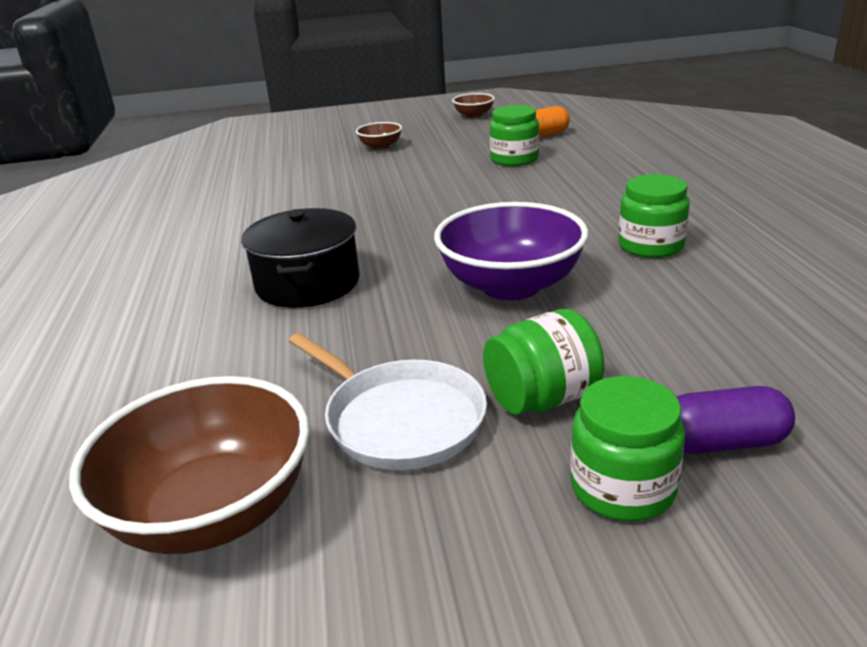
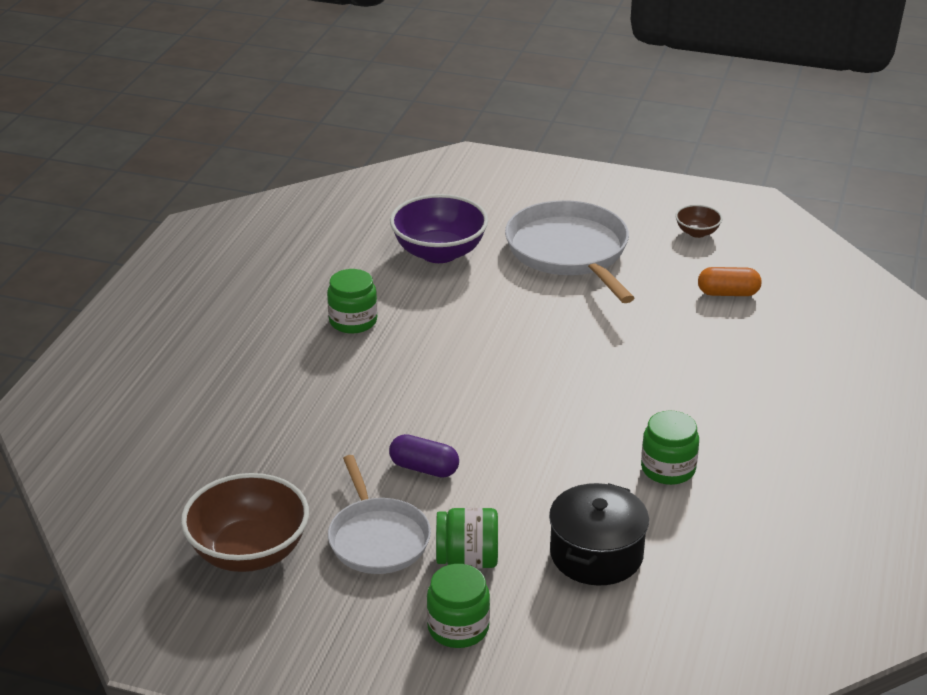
camera: 25 degrees right, 5 degrees up
black pot [241,208,360,308] -> black pot moved to [549,483,649,586]
brown bowl [356,122,402,150] -> white pan [505,200,634,303]
purple bowl [434,202,589,300] -> purple bowl moved to [390,194,488,263]
green jar [490,105,539,166] -> green jar moved to [327,269,377,334]
purple capsule [676,386,795,454] -> purple capsule moved to [389,434,459,478]

